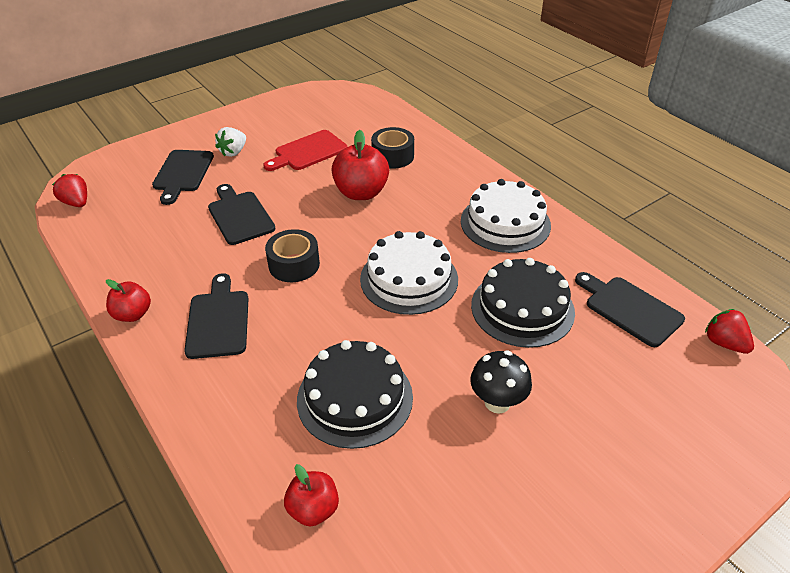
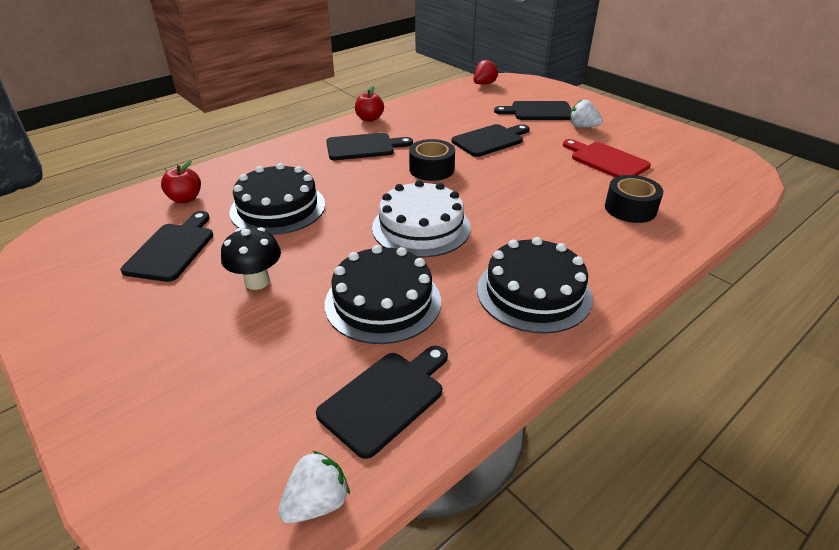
camera: 85 degrees right, 5 degrees down
red apple [331,130,389,200] -> none
white cake [461,179,551,253] -> black cake [477,237,593,333]
red strawberry [705,309,754,354] -> white strawberry [278,451,350,523]
none -> black cutting board [121,211,213,282]

